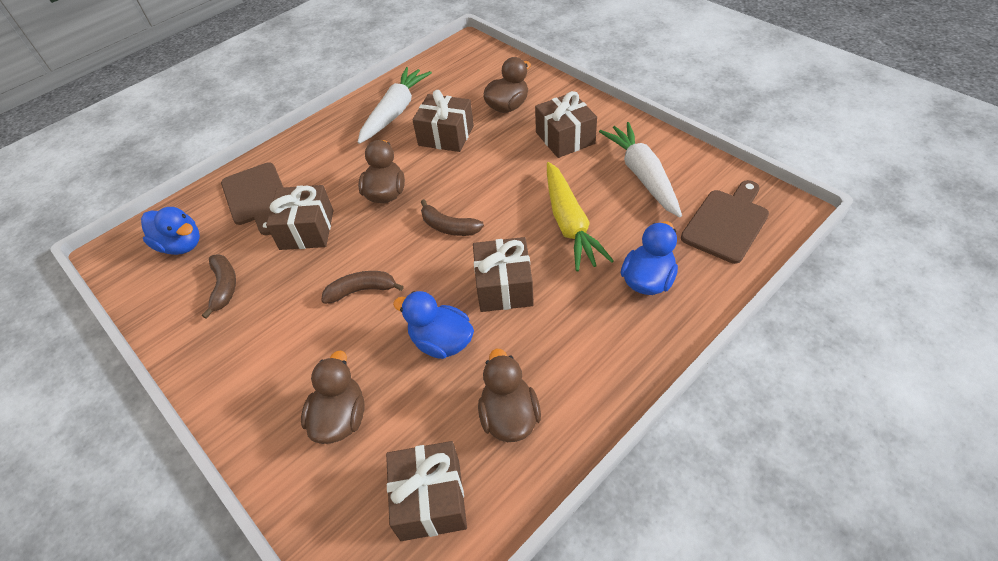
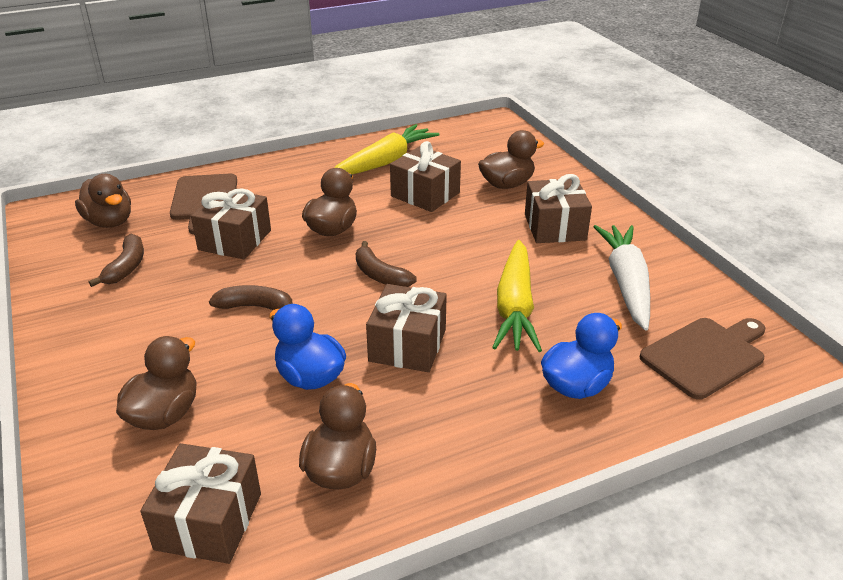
camera: 15 degrees right, 15 degrees down
blue duck [141,207,200,255] -> brown duck [75,174,131,228]
white carrot [358,67,432,144] -> yellow carrot [334,124,440,175]

